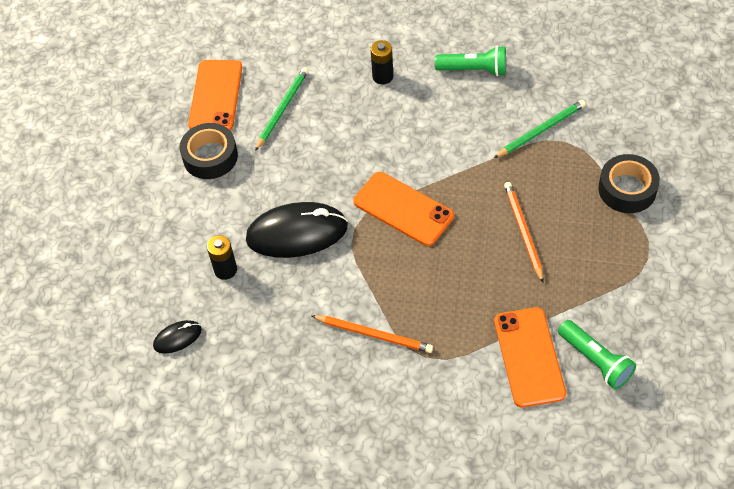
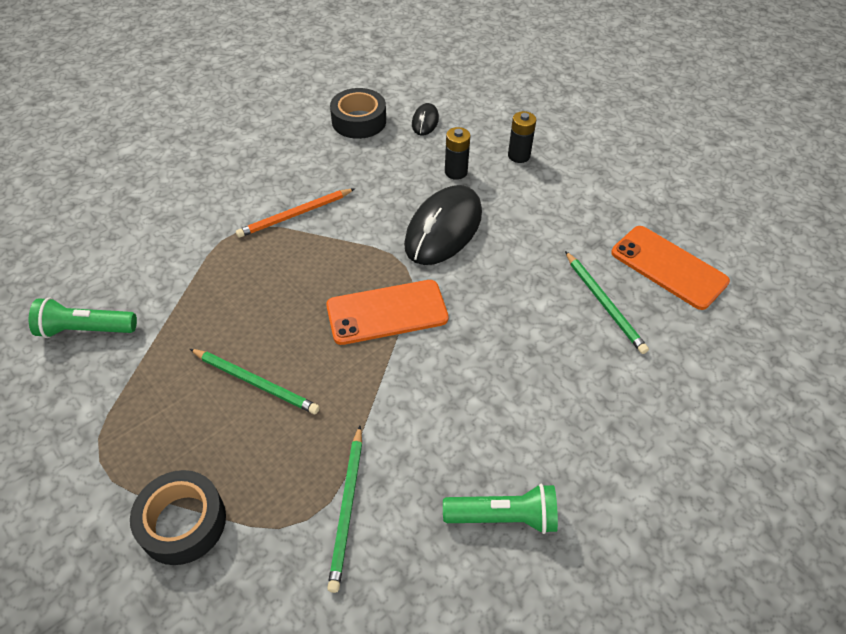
camera: 125 degrees right, 5 degrees down
black tape [180,123,238,179] -> black tape moved to [330,88,386,139]
black battery [371,40,393,84] -> black battery moved to [508,111,536,163]
green flashlight [435,46,506,76] -> green flashlight turned 135 degrees counterclockwise [443,484,558,534]
orange phone [494,307,566,407] -> none
orange pencil [504,182,544,282] -> green pencil [190,349,320,414]

